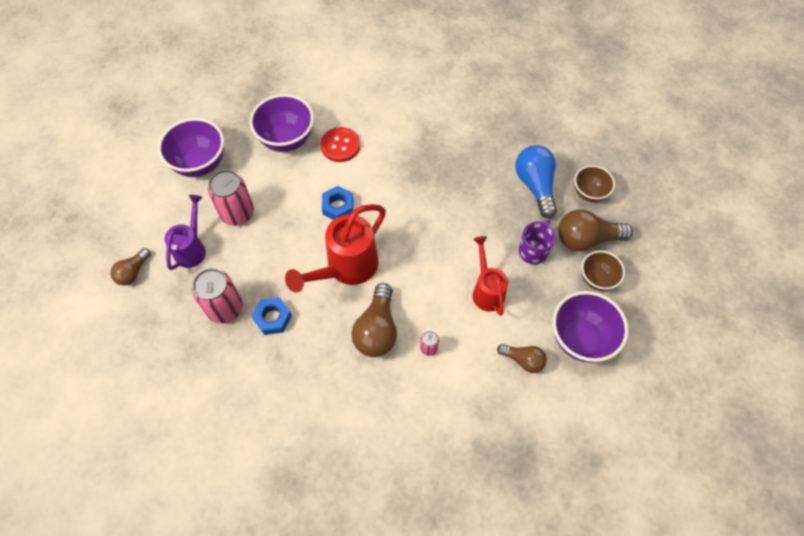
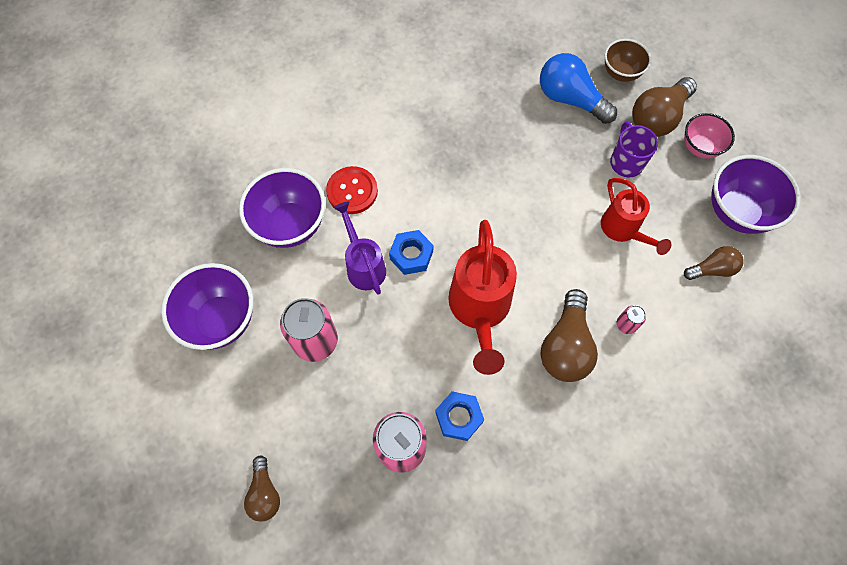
camera: 40 degrees left, 5 degrees up
purple watering can [165,195,206,270] -> purple watering can moved to [333,202,386,295]
brown light bulb [351,283,397,357] -> brown light bulb turned 45 degrees clockwise [540,289,598,382]
red watering can [473,236,508,316] -> red watering can turned 150 degrees counterclockwise [601,178,671,255]
brown bowl [581,251,625,291] -> pink bowl [684,113,735,159]

